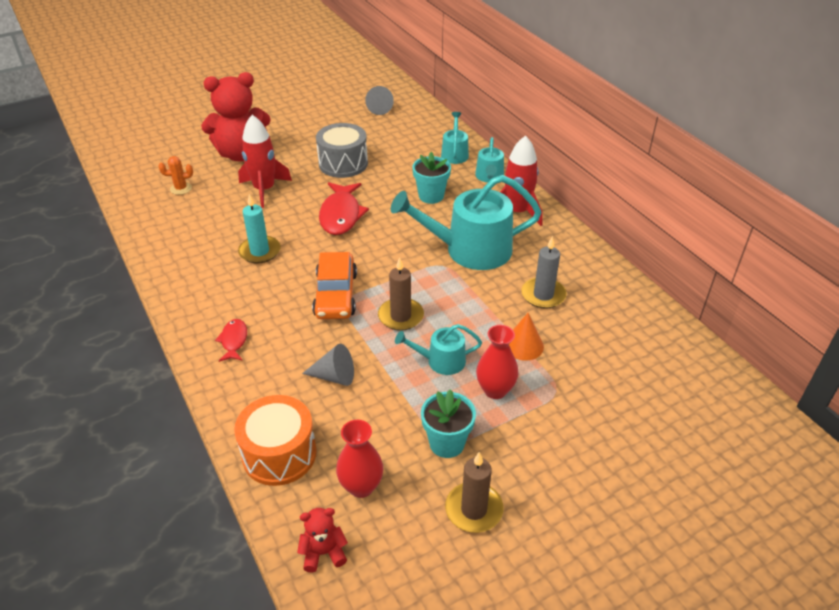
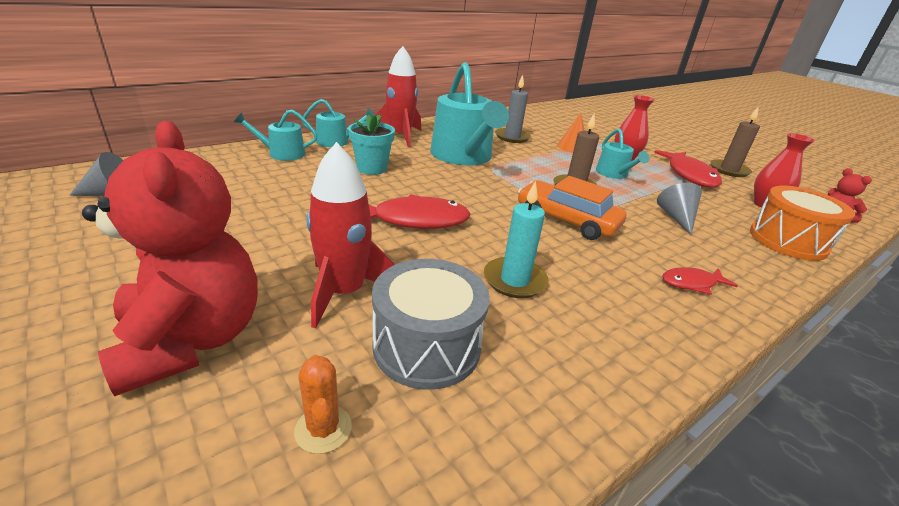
camera: 100 degrees left, 10 degrees down
orange car [312,252,357,319] -> orange car turned 135 degrees counterclockwise [518,176,626,240]
grey drum [316,123,368,178] -> grey drum moved to [372,259,490,390]
turquoise flower pot [421,389,476,458] -> red fish [654,150,722,188]

